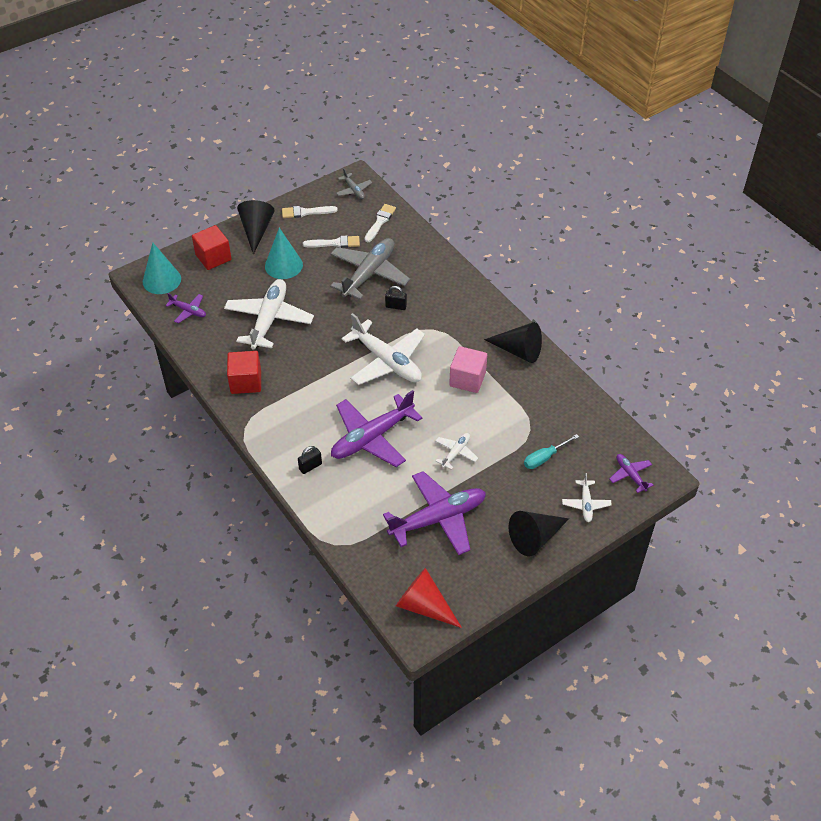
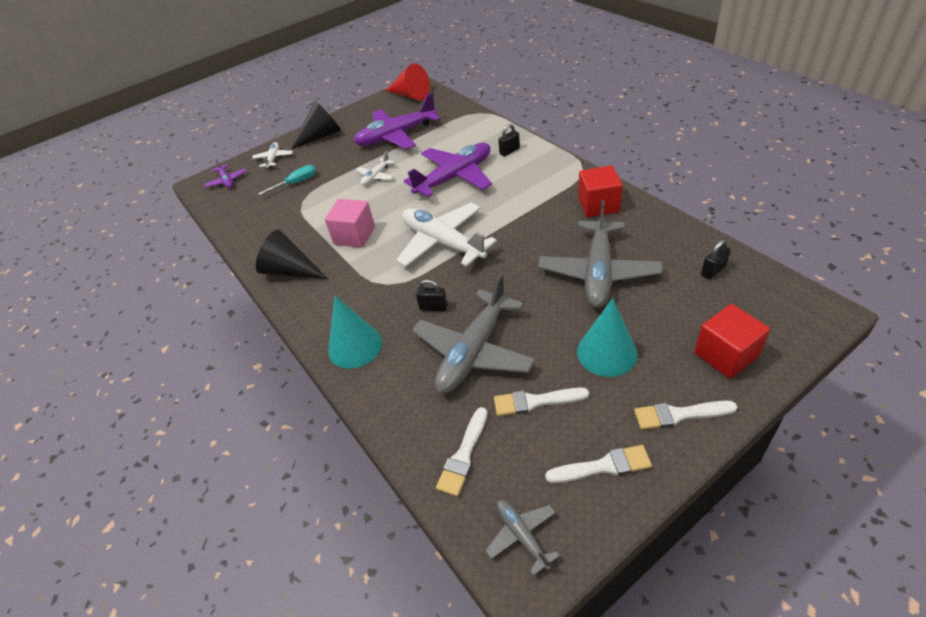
camera: 175 degrees left, 5 degrees down
turquoise cone [143,243,181,294] -> turquoise cone moved to [328,296,382,369]
purple plane [165,293,206,323] -> black padlock [701,240,731,279]
white plane [224,279,314,350] -> grey plane [538,200,662,308]
black cone [237,200,275,255] -> white brush [634,401,737,430]

